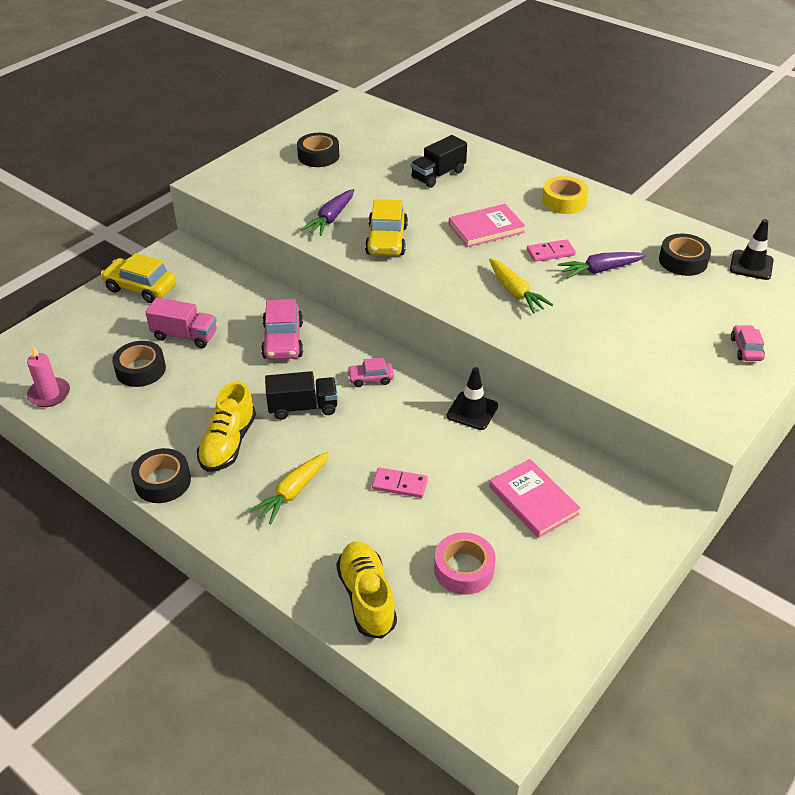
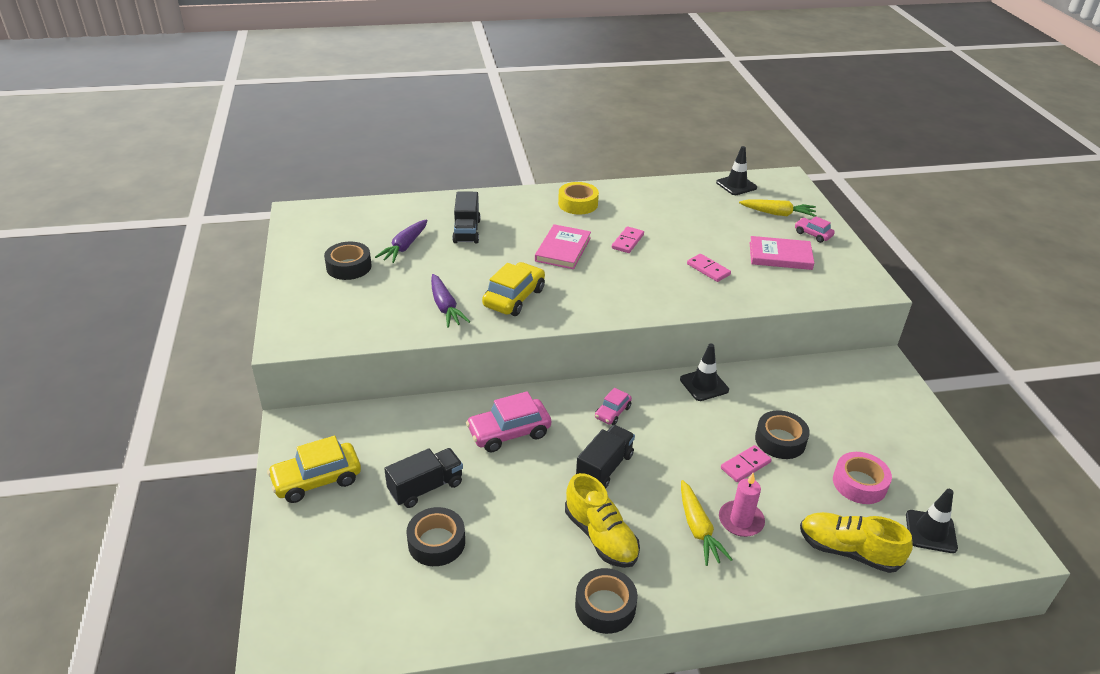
camera: 50 degrees left, 5 degrees down
pink candle [27,345,70,407] -> pink candle moved to [719,473,765,537]
pink truck [145,297,217,348] -> black truck [384,448,463,508]
pink car [261,299,303,360] -> pink car turned 120 degrees clockwise [466,391,551,452]
yellow car [365,199,408,256] -> yellow car turned 105 degrees counterclockwise [482,262,545,316]
yellow carrot [489,258,553,313] -> yellow carrot moved to [739,199,817,217]
pink book [489,459,581,538] -> pink book moved to [749,236,814,270]
purple carrot [558,252,646,278] -> purple carrot moved to [375,219,428,263]
black tape [659,233,711,276] -> black tape moved to [755,410,810,459]
none -> pink domino [687,254,731,282]
none -> black traffic cone [906,489,958,553]

